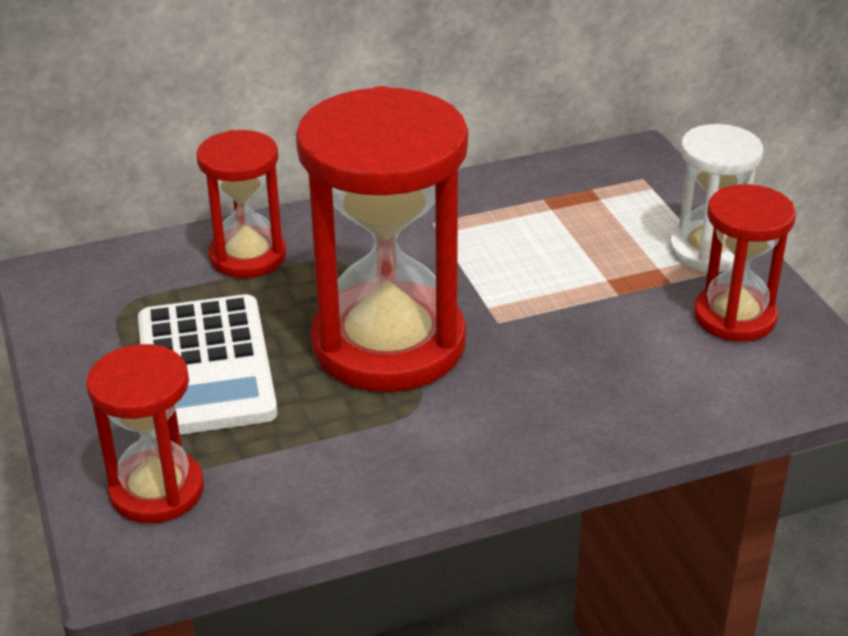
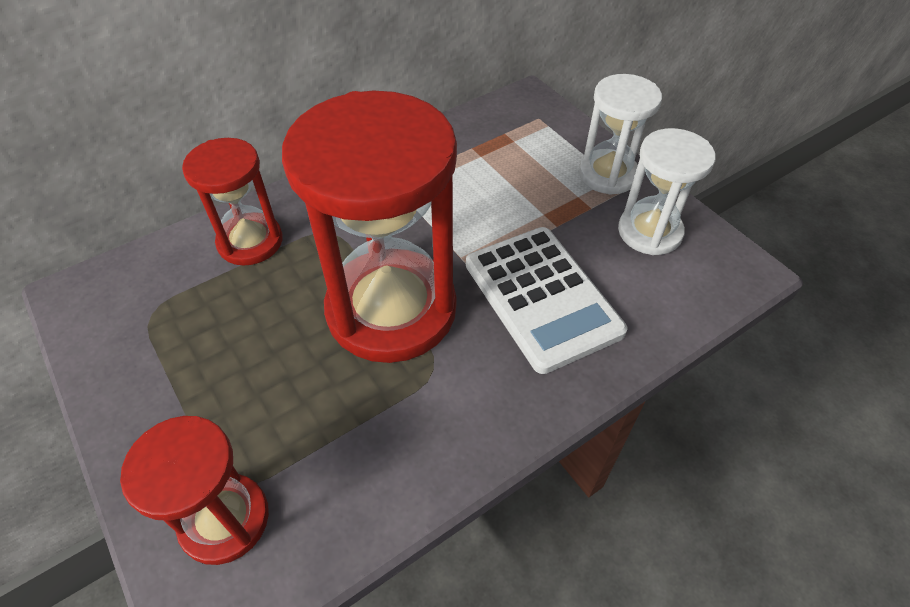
camera: 15 degrees left, 15 degrees up
white calculator [138,294,278,436] -> white calculator moved to [466,227,628,374]
red hourglass [694,184,796,341] -> white hourglass [618,128,716,255]

